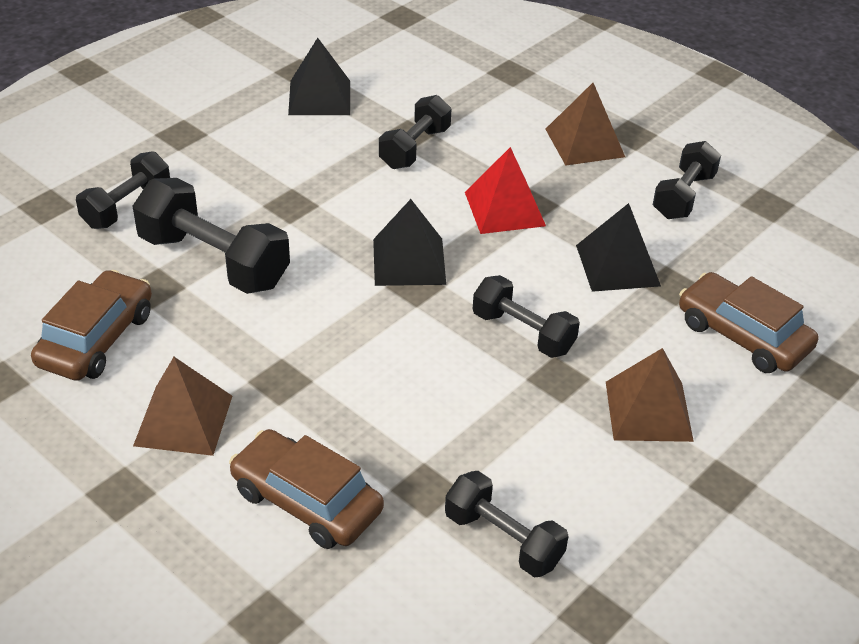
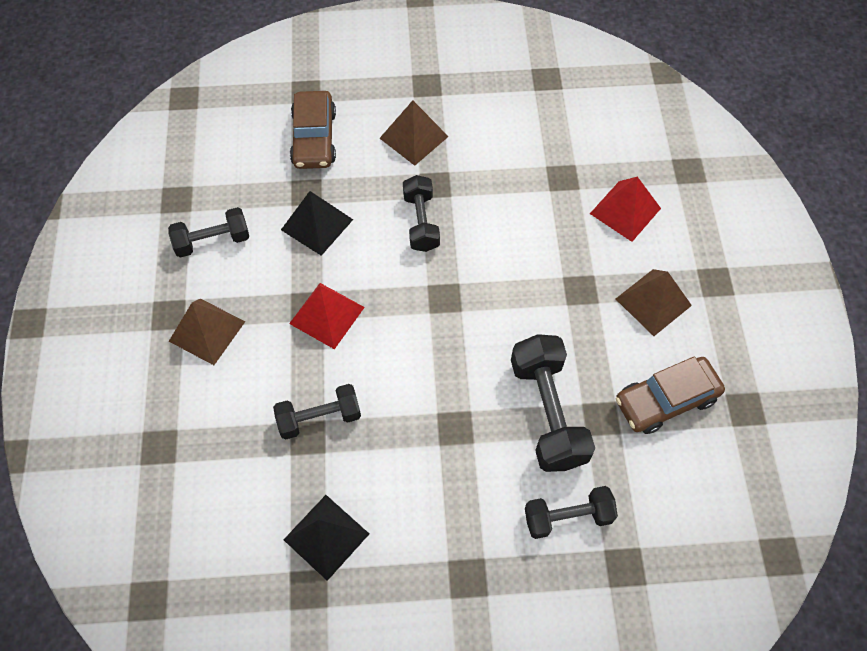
camera: 135 degrees left, 20 degrees up
brown car [229,429,384,549] -> red pyramid [590,177,661,242]
black pyramid [373,199,446,286] -> none
black dumbbell [445,471,569,577] -> none

